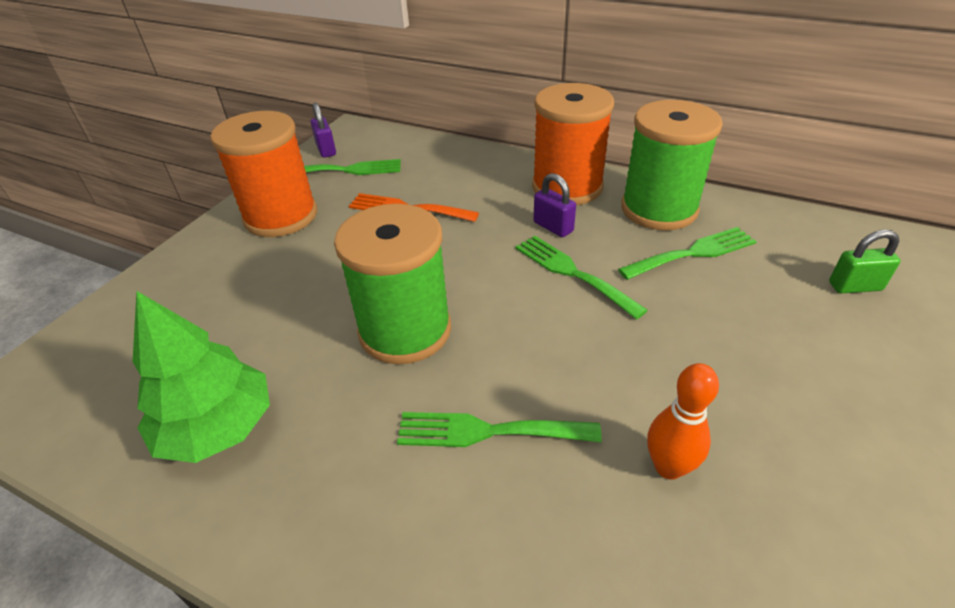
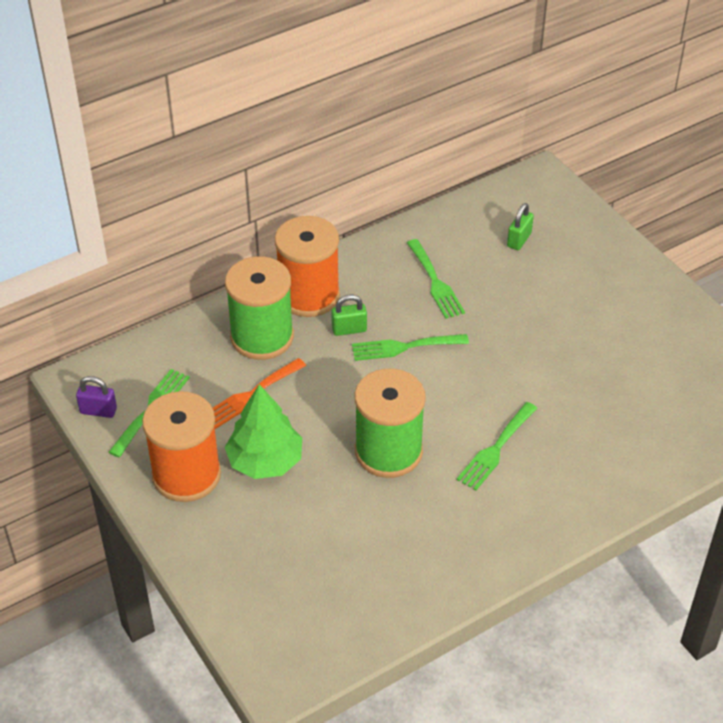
camera: 60 degrees left, 5 degrees up
green tree [133,291,270,463] -> green tree moved to [225,384,302,479]
purple padlock [533,173,576,237] -> green padlock [331,295,367,336]
green fork [618,227,757,280] -> green fork turned 150 degrees clockwise [407,239,465,319]
green spool [621,100,723,230] -> green spool moved to [225,256,294,360]
orange bowling pin [647,363,719,480] -> none

